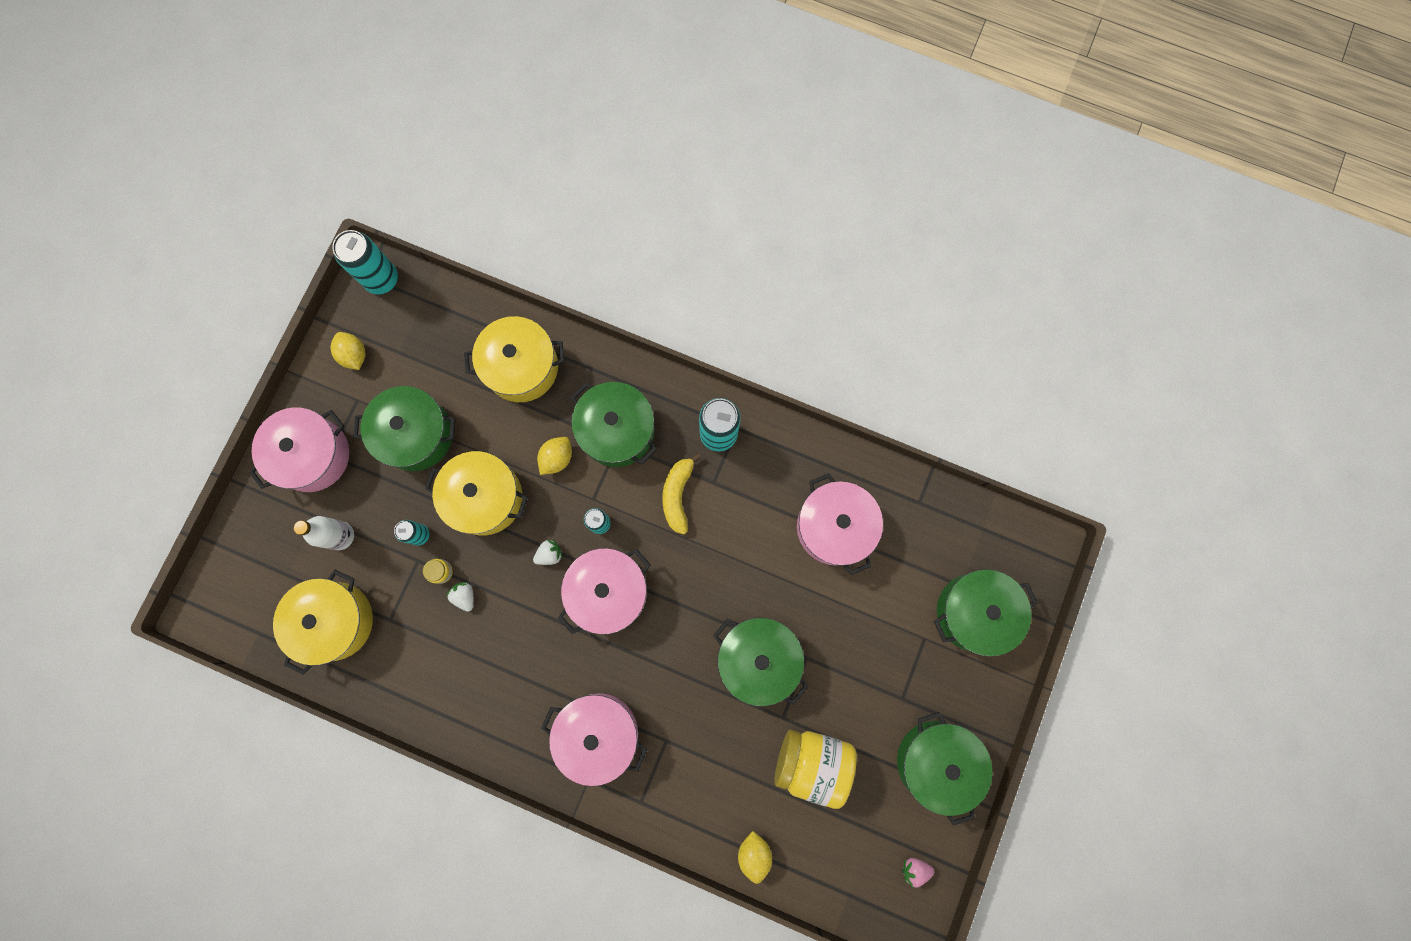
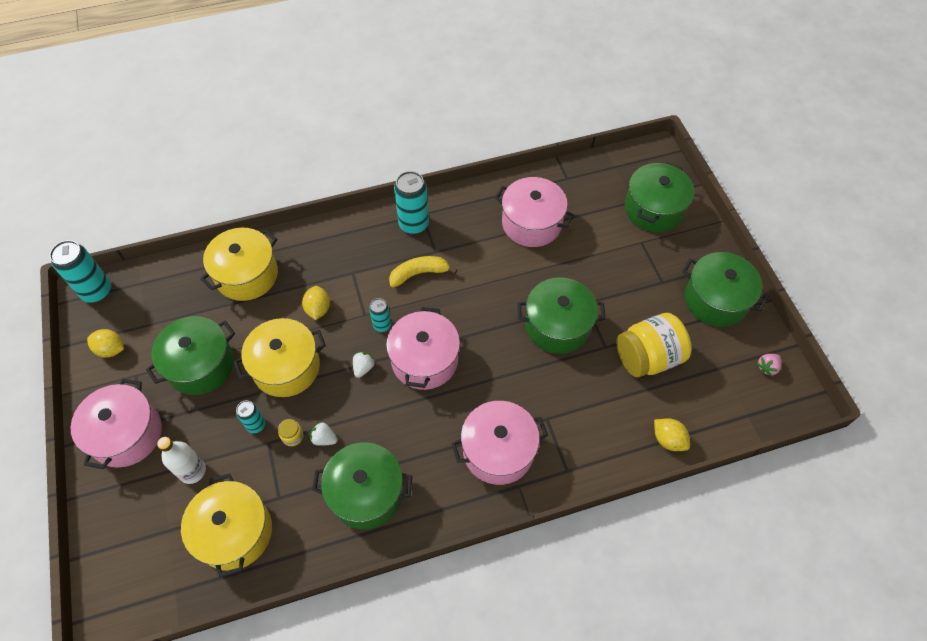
camera: 40 degrees left, 20 degrees down
green pot [571,382,657,467] -> green pot moved to [312,442,413,529]
yellow banana [662,453,701,534] -> yellow banana turned 105 degrees clockwise [389,256,457,288]

